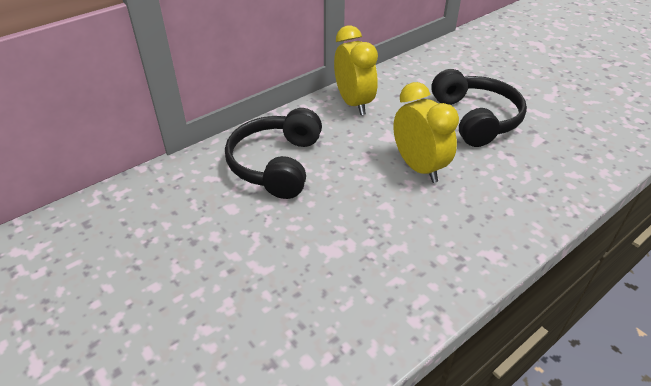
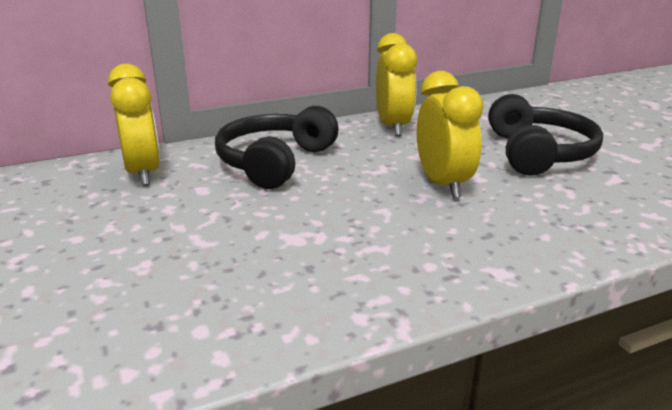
camera: 15 degrees right, 15 degrees down
none -> yellow clock [108,64,160,186]

